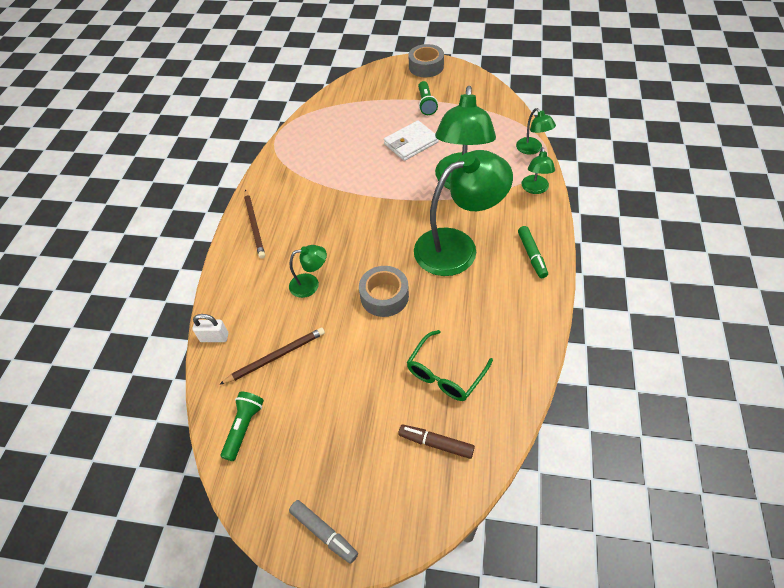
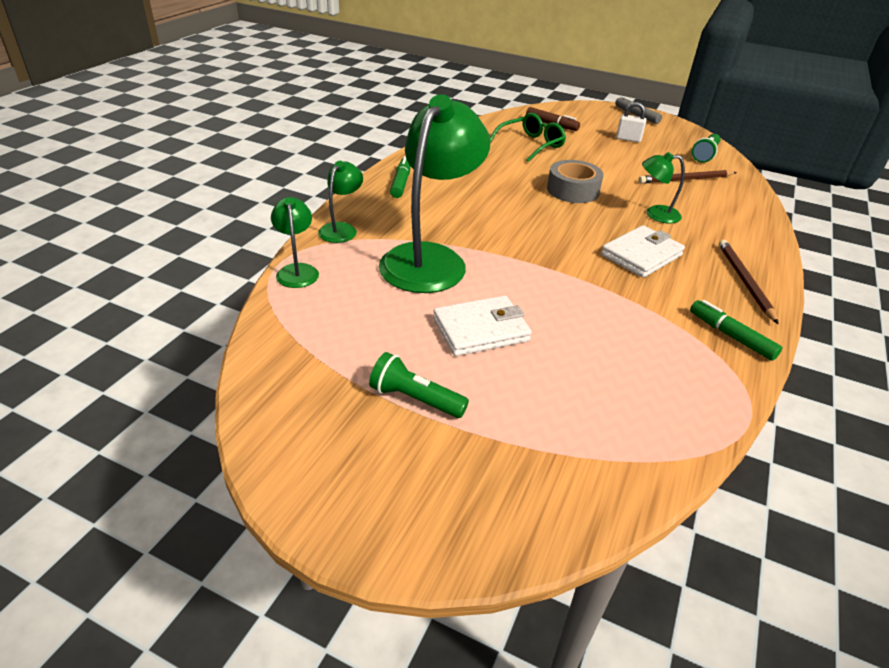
camera: 170 degrees left, 15 degrees down
white padlock [193,314,228,342] -> white padlock moved to [616,102,647,143]
grey tape [408,44,444,77] -> none
green lamp [414,150,513,276] -> none
green flashlight [418,81,438,115] -> green flashlight turned 75 degrees counterclockwise [369,352,469,418]
none -> white wallet [601,225,685,278]
none -> green marker [690,300,782,361]

